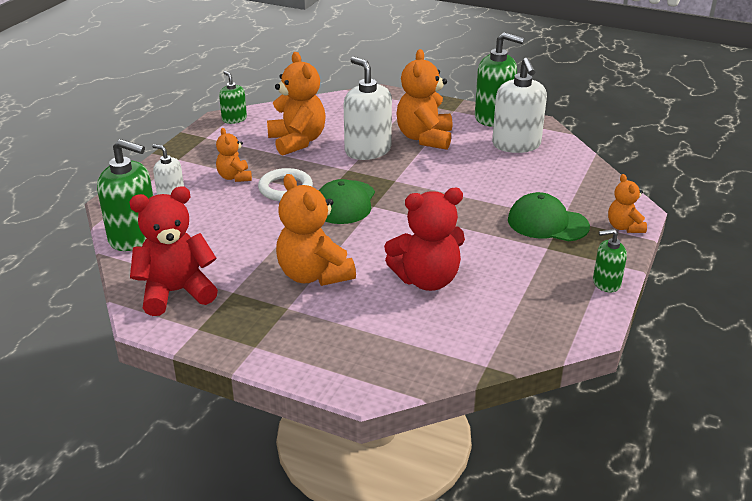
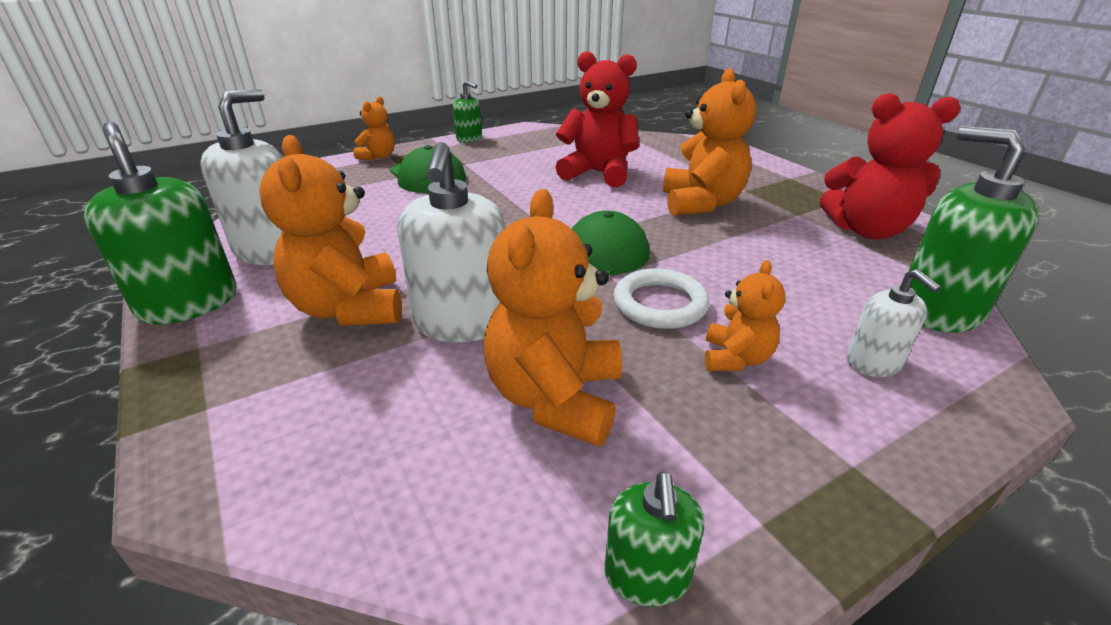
camera: 145 degrees left, 0 degrees up
orange teddy bear [396,49,452,150] -> orange teddy bear turned 120 degrees clockwise [259,135,401,326]

